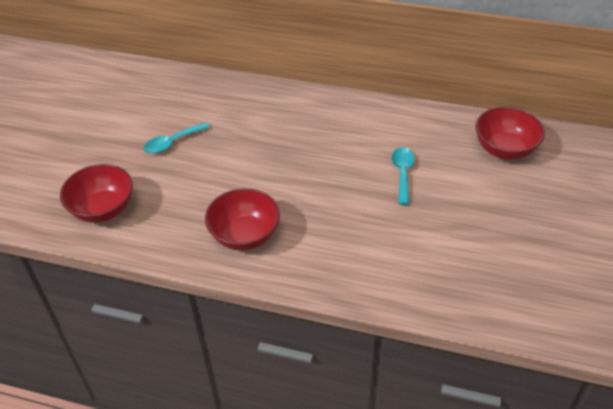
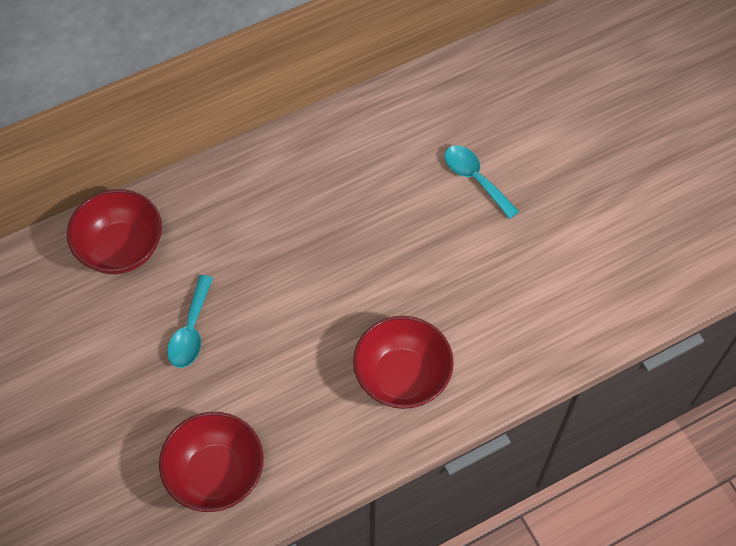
camera: 45 degrees left, 15 degrees up
red bowl [475,107,545,160] -> red bowl moved to [67,189,162,274]

